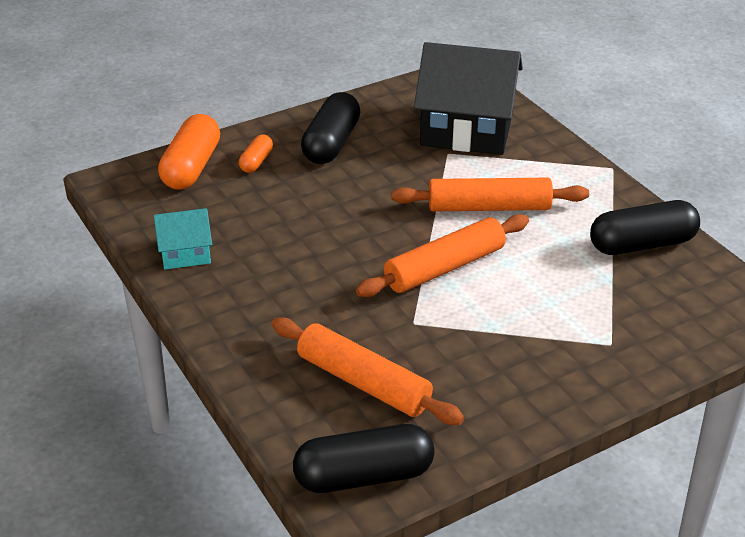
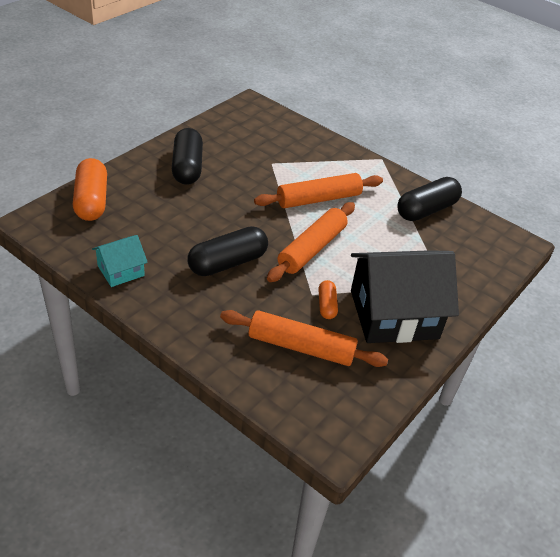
camera: 25 degrees left, 5 degrees up
orange capsule [239,134,273,173] -> orange capsule moved to [318,280,338,319]
black capsule [293,424,435,493] -> black capsule moved to [188,226,268,276]
black house [414,42,523,155] -> black house moved to [351,250,459,343]

